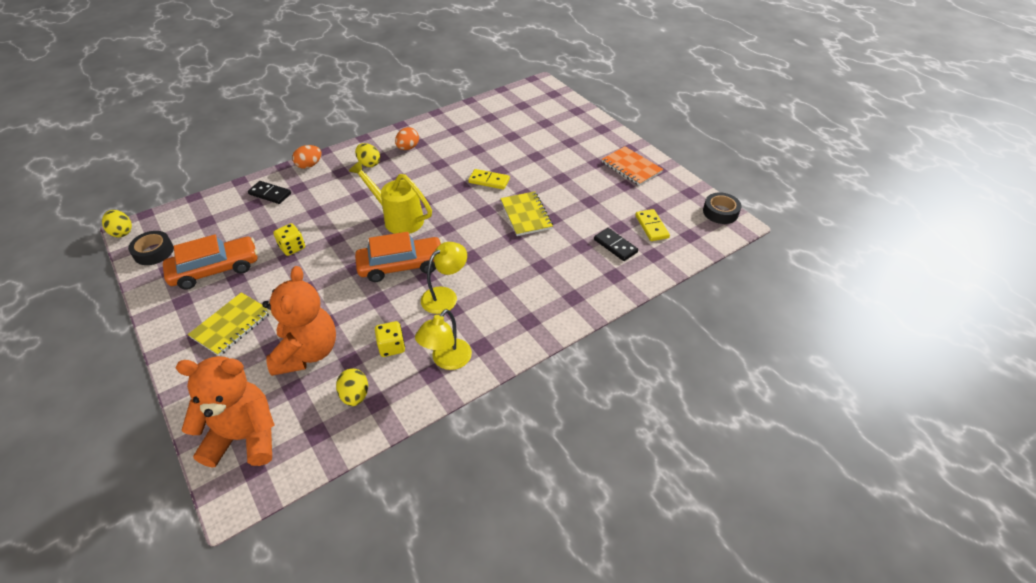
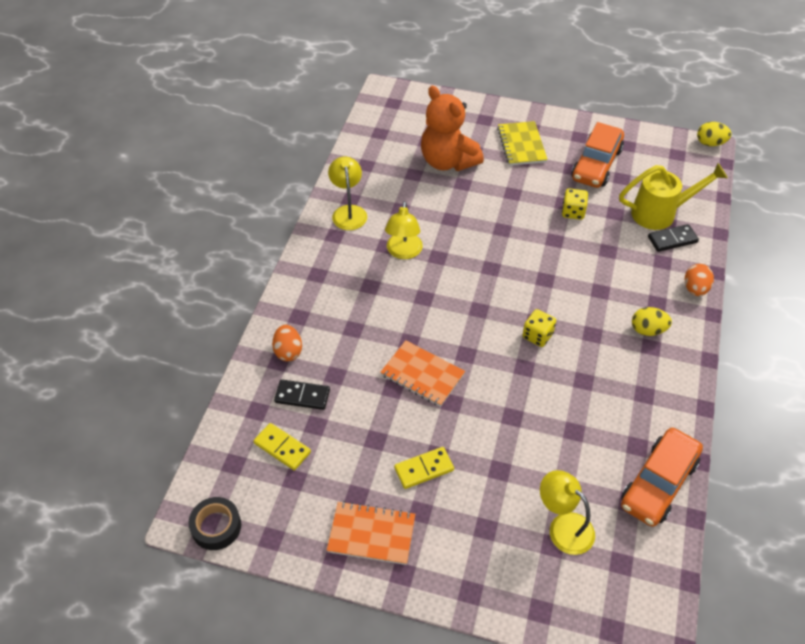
camera: 140 degrees right, 5 degrees up
black tape [128,231,174,265] -> none
orange teddy bear [176,356,275,467] -> none
yellow egg [336,369,368,406] -> none
yellow watering can [349,160,432,234] -> yellow watering can moved to [619,163,728,230]
orange car [355,232,442,282] -> orange car moved to [621,428,703,527]
yellow dice [375,321,405,357] -> yellow dice moved to [522,309,556,347]
orange egg [395,127,419,150] -> orange egg moved to [272,325,302,361]
yellow domino [468,169,510,190] -> yellow domino moved to [394,447,454,489]
yellow notebook [500,191,553,236] -> orange notebook [380,340,465,407]
none -> yellow lamp [540,470,595,555]

